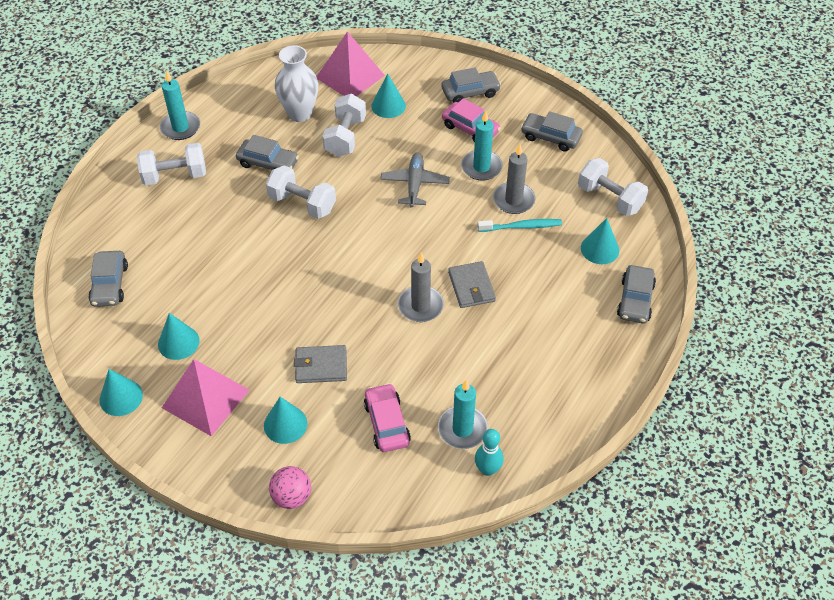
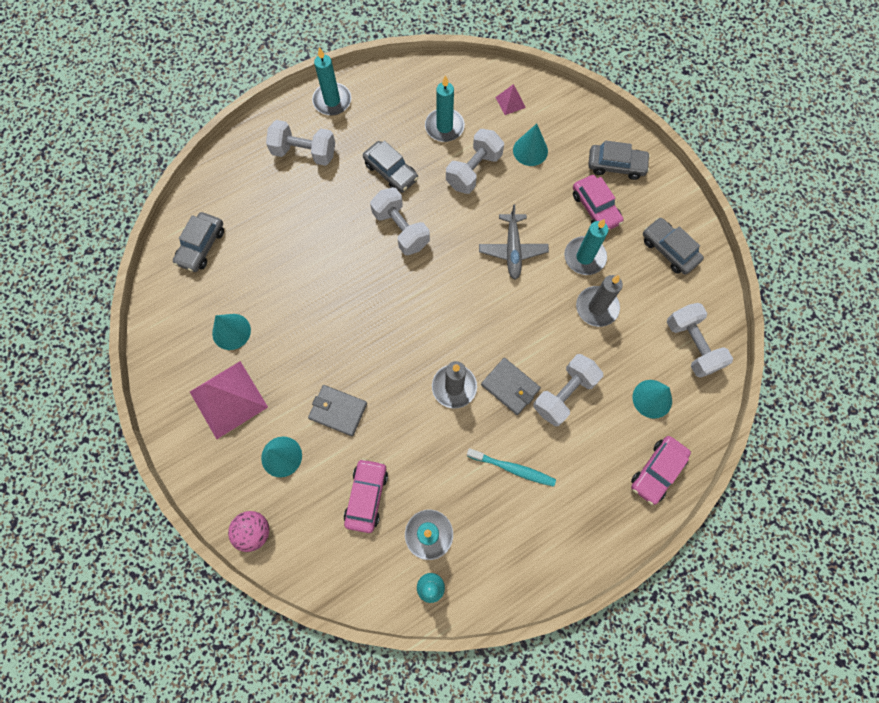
camera: 25 degrees right, 20 degrees up
turquoise cone [100,369,143,416] -> none
white vase [275,45,318,122] -> turquoise candle [425,75,465,142]
pink pyramid [317,31,385,96] -> pink pyramid [495,84,526,115], size x0.46
grey plane [380,152,450,208] -> grey plane turned 150 degrees clockwise [479,204,549,280]
grey wallet [448,261,496,308] -> grey wallet turned 60 degrees counterclockwise [481,358,541,415]
turquoise toothbrush [477,219,562,232] -> turquoise toothbrush moved to [467,448,556,487]
grey car [617,265,656,324] -> pink car [631,436,691,505]
none -> white dumbbell [533,354,603,426]

